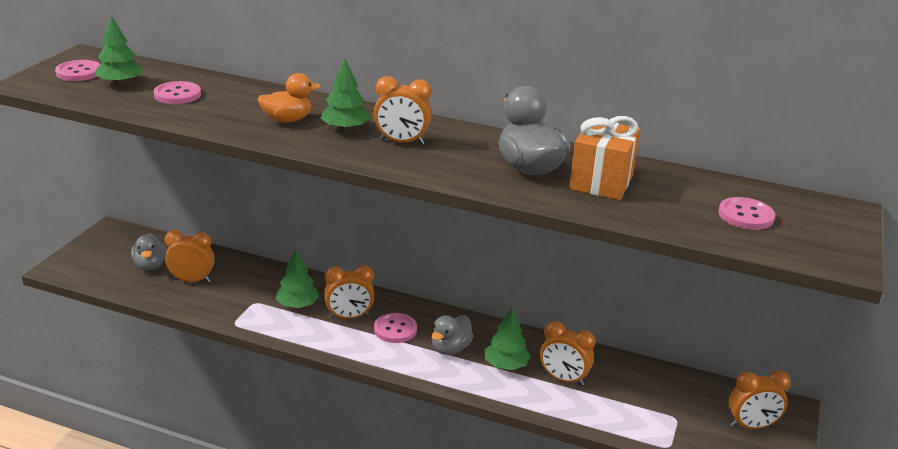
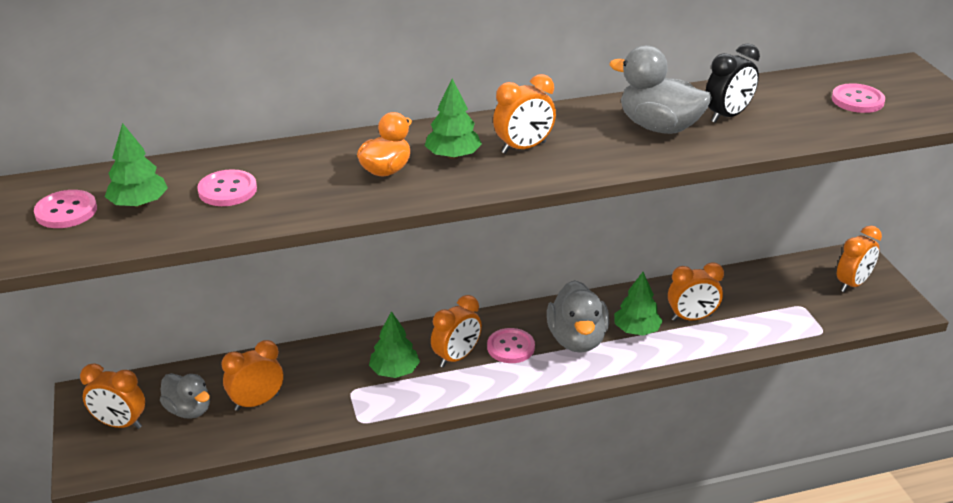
camera: 35 degrees left, 5 degrees up
grey duck [431,315,473,355] -> grey duck [547,280,609,353], size x1.52
orange gift [569,116,640,200] -> black clock [706,43,760,123]
none -> orange clock [80,363,145,429]

